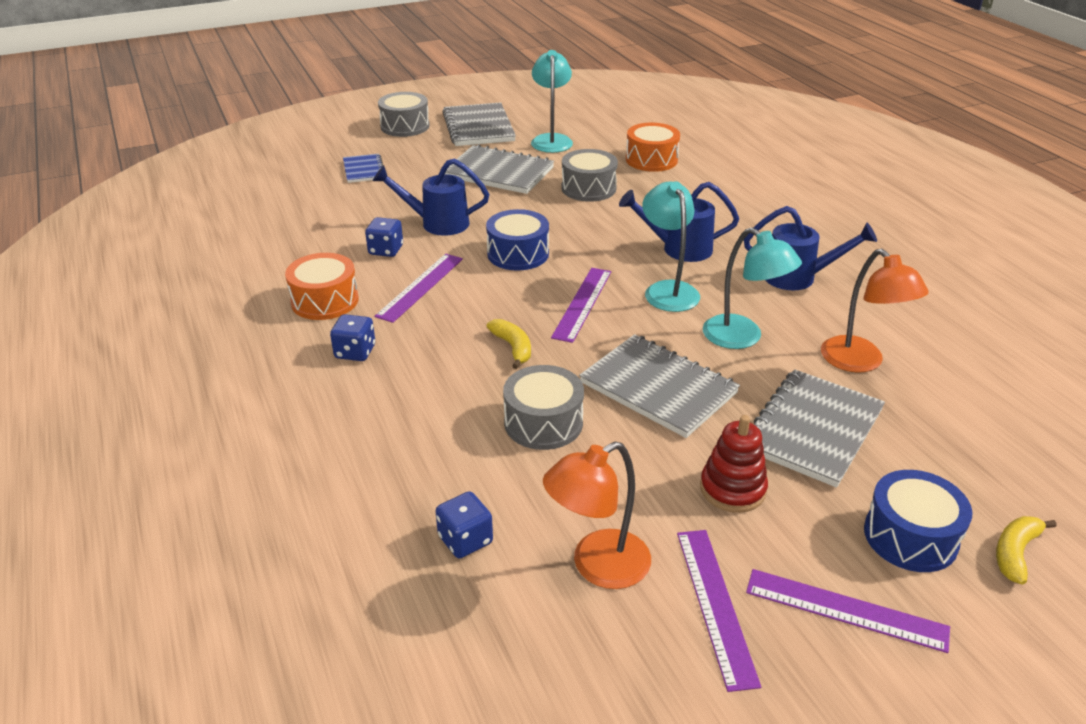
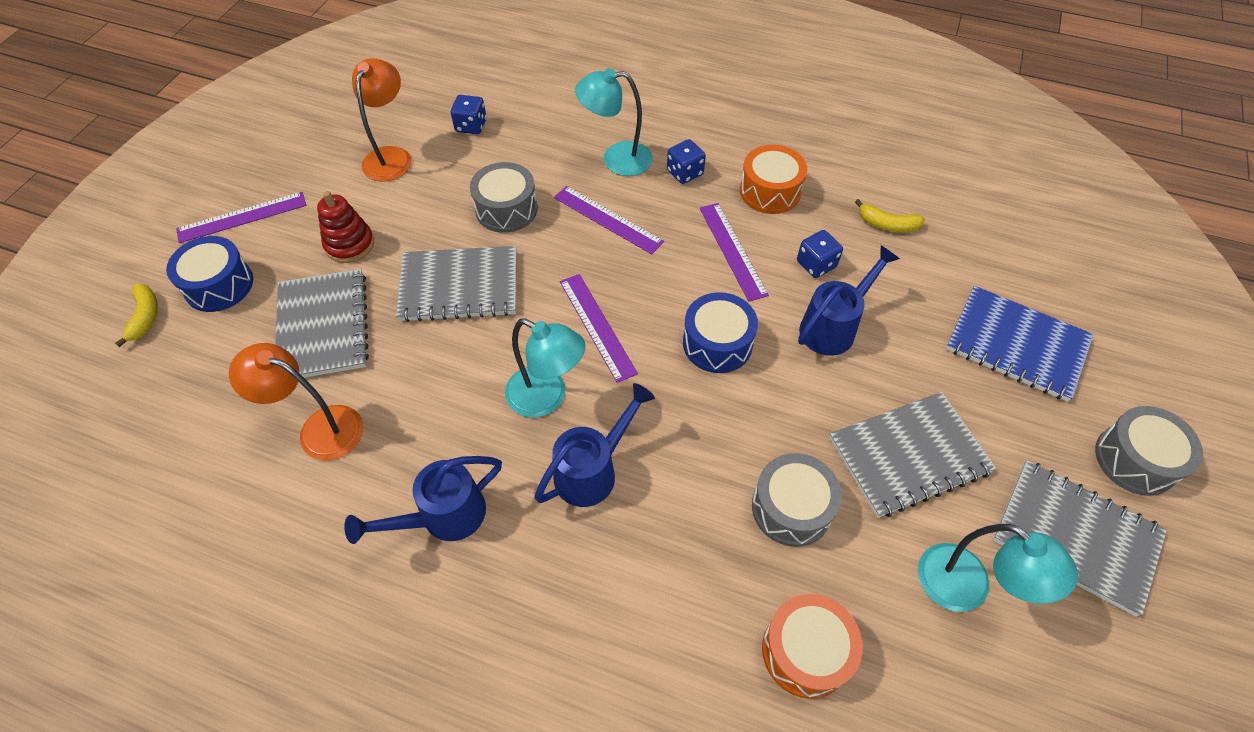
camera: 135 degrees right, 20 degrees up
blue notebook [343,154,383,183] -> blue notebook [946,286,1094,402], size x1.78
yellow banana [487,319,531,369] -> yellow banana moved to [855,199,925,232]
purple ruler [677,530,761,692] -> purple ruler moved to [554,186,664,254]
turquoise lamp [703,227,802,349] -> turquoise lamp moved to [575,68,653,176]

